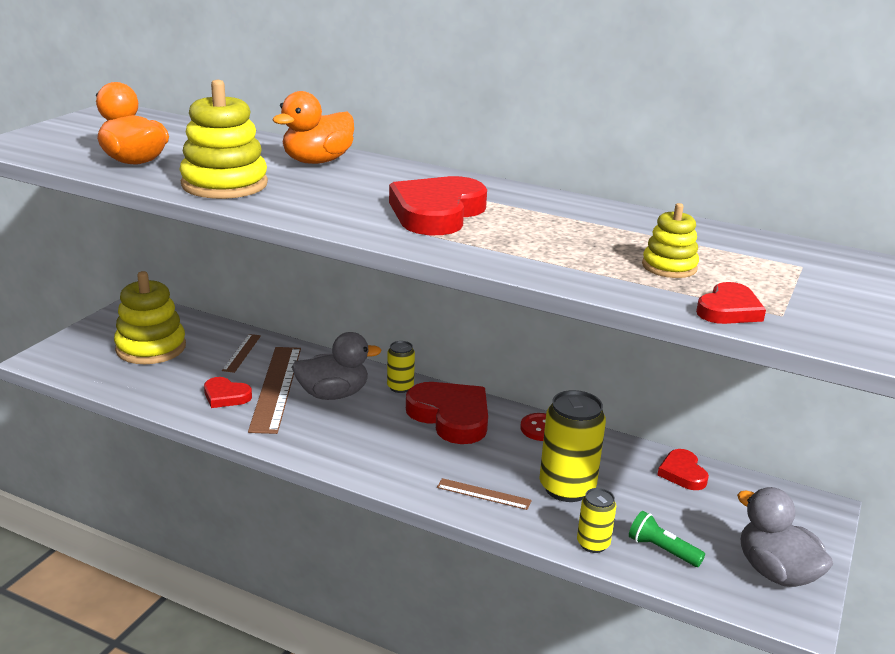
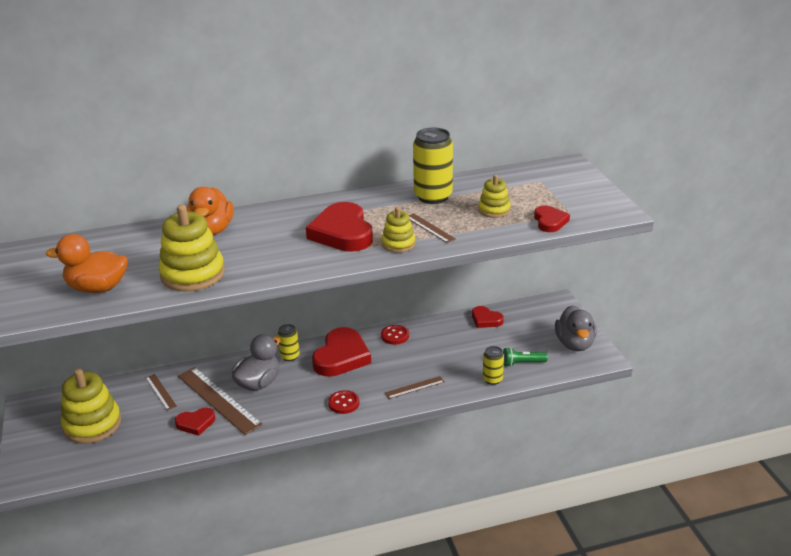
camera: 40 degrees left, 5 degrees up
red heart [406,382,488,444] -> red heart turned 105 degrees clockwise [312,327,371,377]
yellow can [540,390,606,502] -> yellow can moved to [413,128,453,204]
grey duck [737,487,833,587] -> grey duck turned 105 degrees counterclockwise [555,305,597,351]
none -> red button [328,390,360,414]
none -> yellow stacking toy [381,207,416,253]
none -> brown ruler [409,213,456,243]

